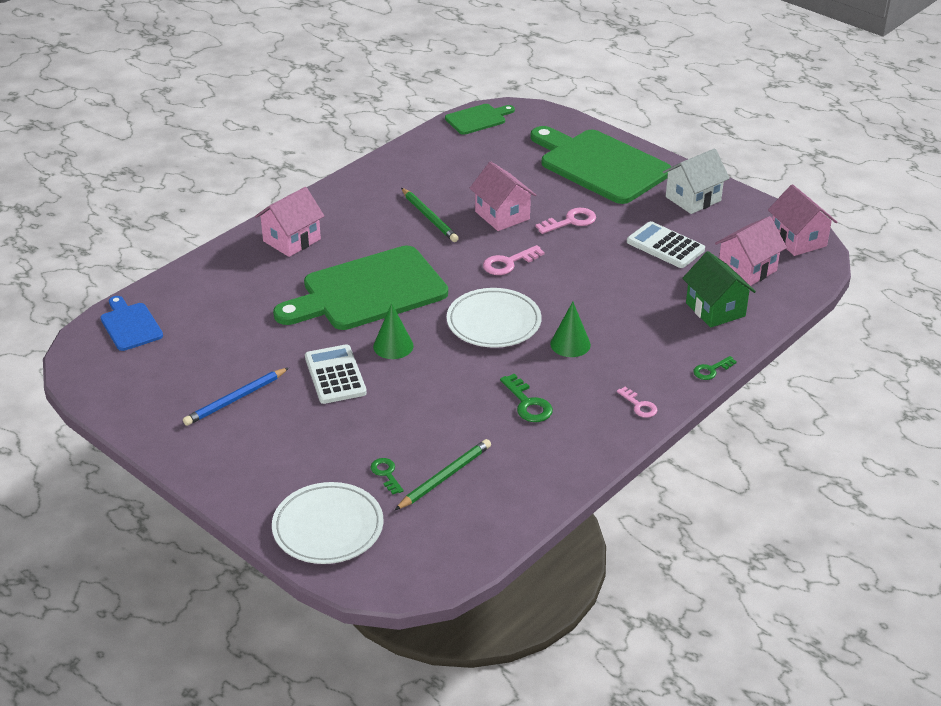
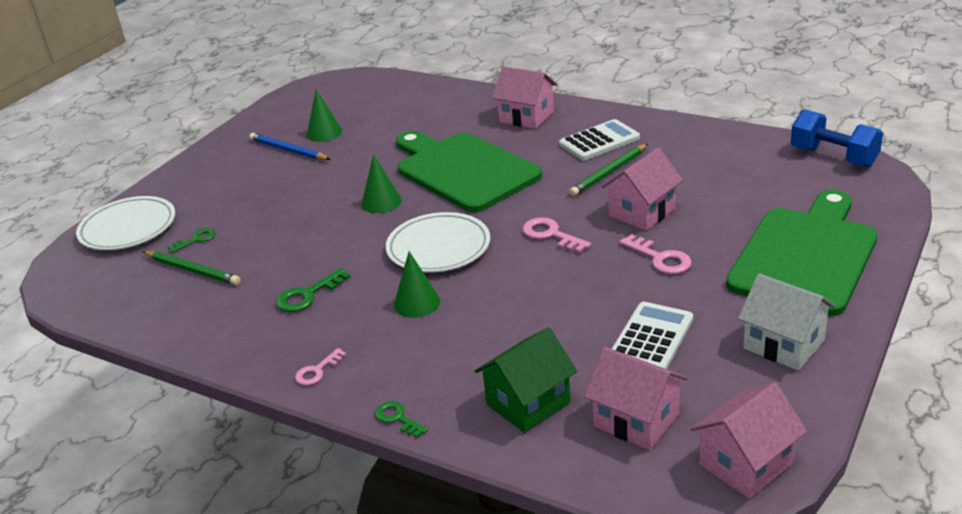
camera: 80 degrees right, 5 degrees down
blue cutting board [100,296,163,351] -> none
white calculator [305,344,367,404] -> white calculator moved to [559,119,640,160]
green cutting board [445,104,515,135] -> blue dumbbell [791,109,883,167]
none -> green cone [307,90,342,142]

